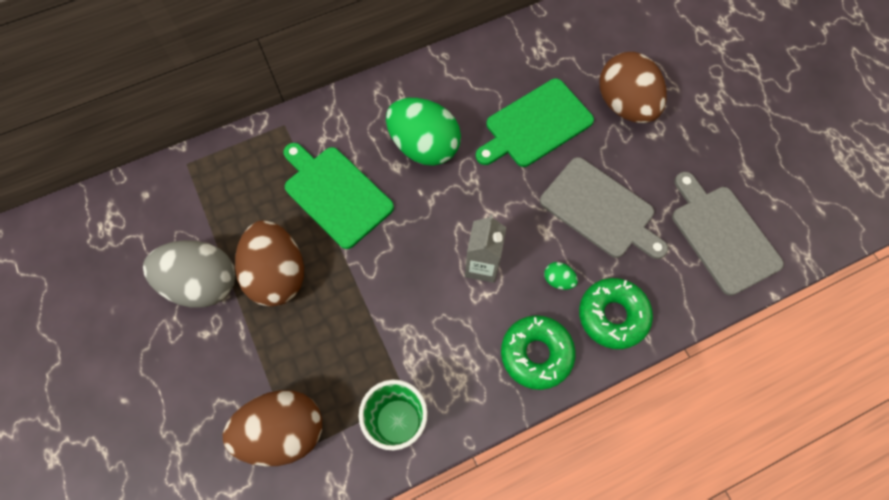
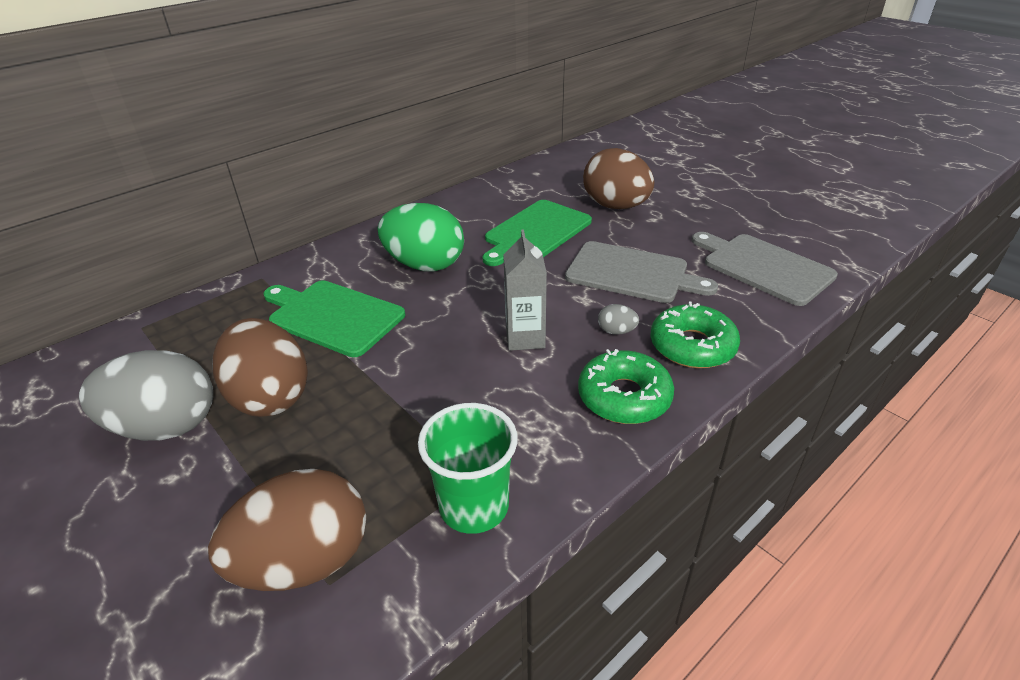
camera: 15 degrees left, 30 degrees down
green egg [544,262,578,290] -> grey egg [598,304,639,335]

